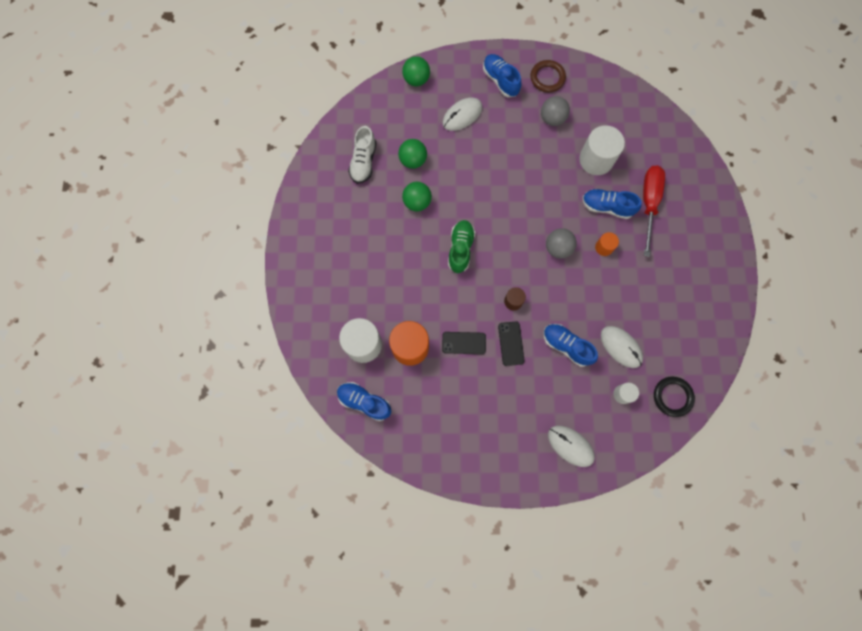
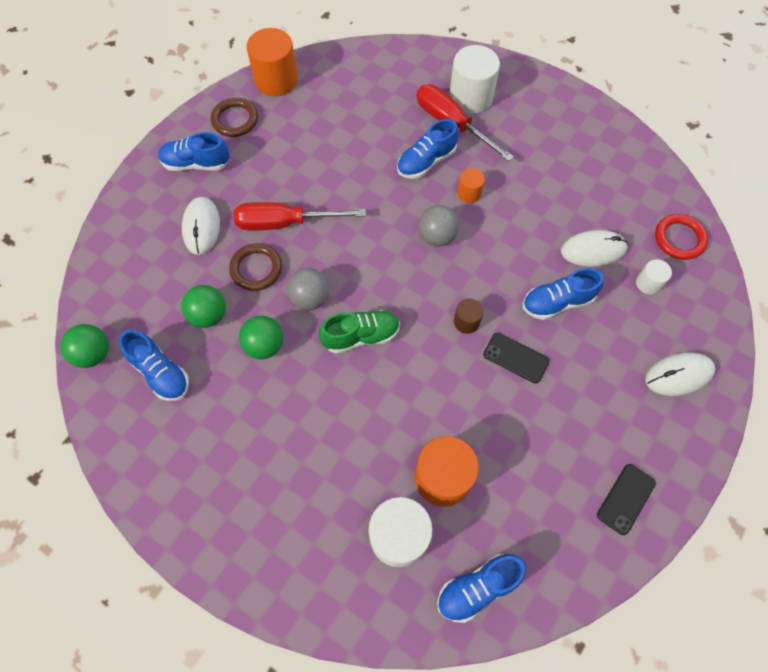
camera: 55 degrees left, 10 degrees down
white shoe [348,126,376,184] -> blue shoe [119,330,189,401]
green ball [402,56,430,86] -> green ball moved to [60,324,109,368]
black phone [442,332,486,354] -> black phone moved to [597,464,656,535]
green shoe [448,220,475,273] -> green shoe turned 120 degrees clockwise [319,310,400,354]
grey ball [541,96,570,126] -> grey ball moved to [287,268,330,310]
white cylinder [579,125,625,175] -> white cylinder moved to [449,45,500,114]
black ring [654,376,695,417] -> red ring [655,214,708,260]
none -> brown ring [229,243,282,291]
none -> red screwdriver [233,202,366,231]
none -> orange cylinder [247,28,298,96]

